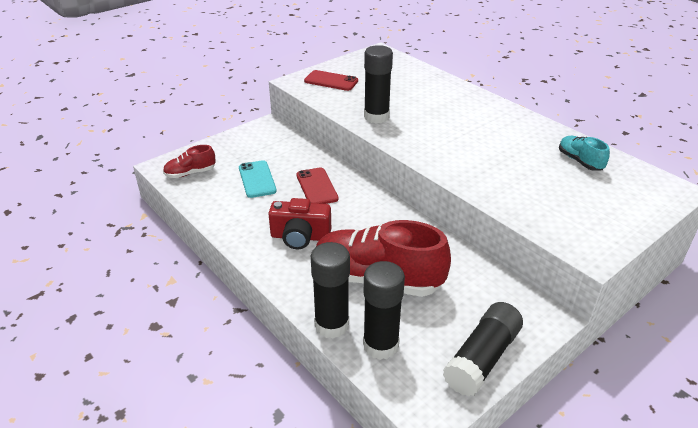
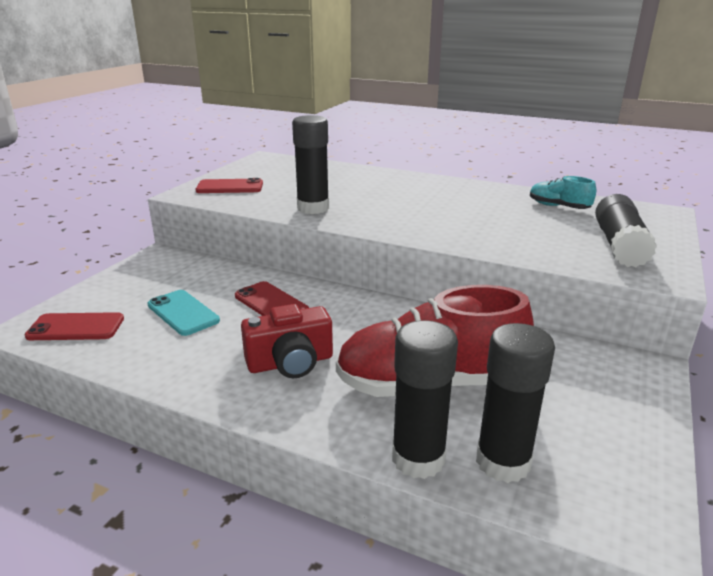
camera: 25 degrees left, 10 degrees down
red shoe [163,145,216,178] -> red phone [24,312,124,340]
black glue stick [443,302,523,397] -> black glue stick moved to [595,194,657,267]

